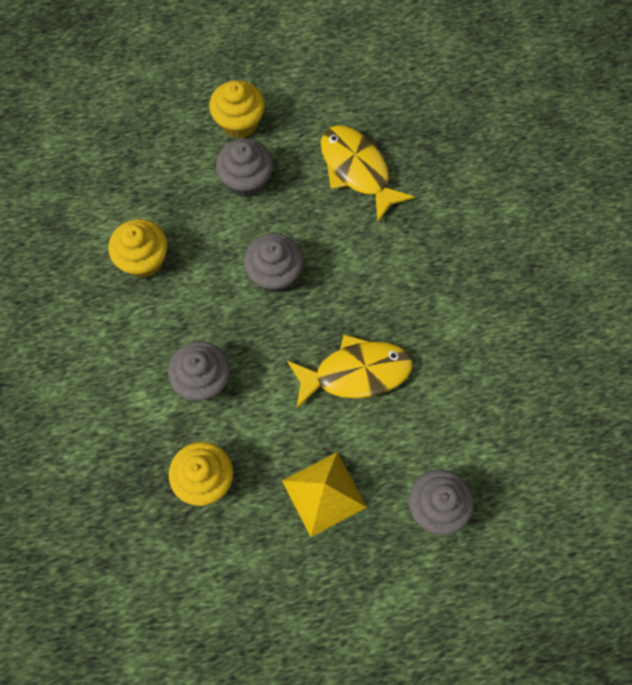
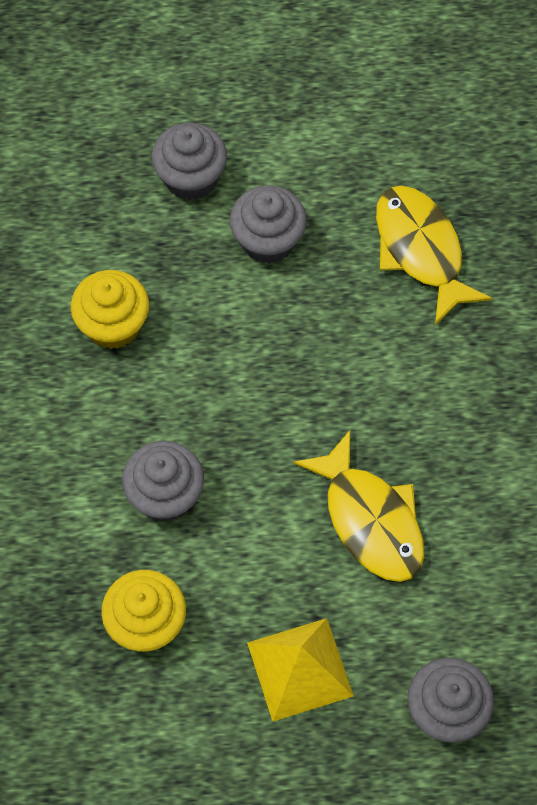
camera: 10 degrees right, 5 degrees down
yellow cupcake [209,80,265,139] -> none
grey cupcake [244,234,303,292] -> grey cupcake moved to [151,122,227,200]
yellow fish [287,334,413,409] -> yellow fish turned 60 degrees clockwise [293,430,424,582]

